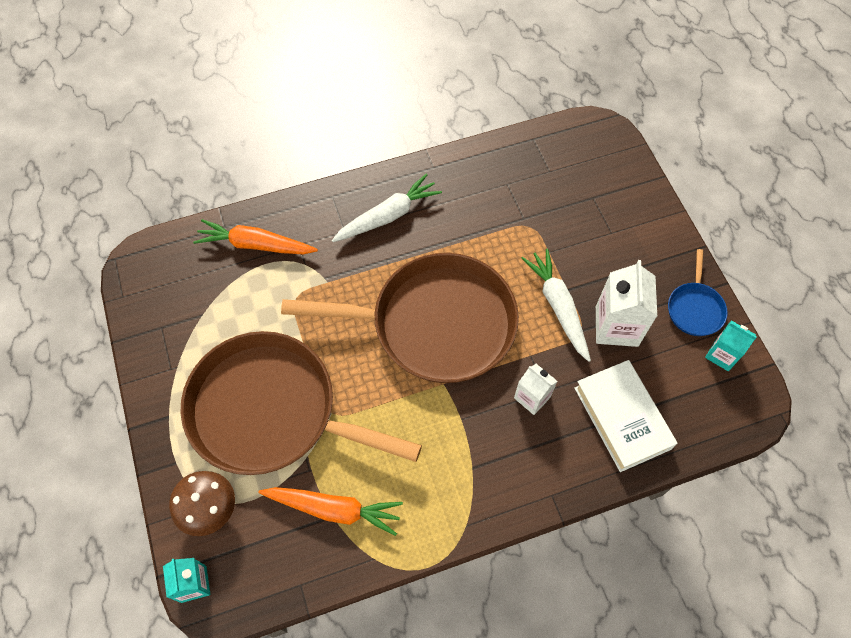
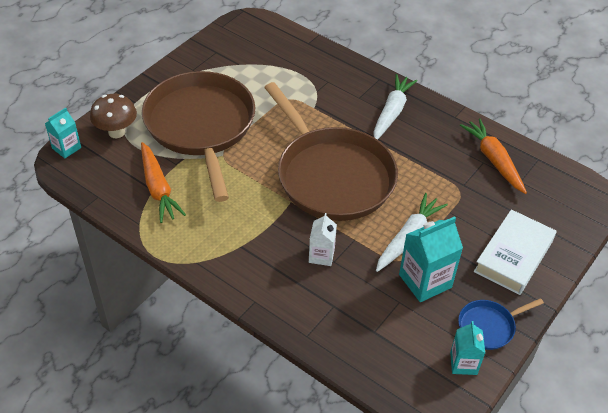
camera: 55 degrees right, 15 degrees down
orange carrot [193,219,318,254] -> orange carrot moved to [460,118,527,194]
white carrot [332,174,442,242] -> white carrot turned 90 degrees counterclockwise [373,74,418,140]
white book [574,360,678,472] -> white book moved to [474,209,557,295]
white carton [596,260,657,347] -> turquoise carton [399,216,463,302]

